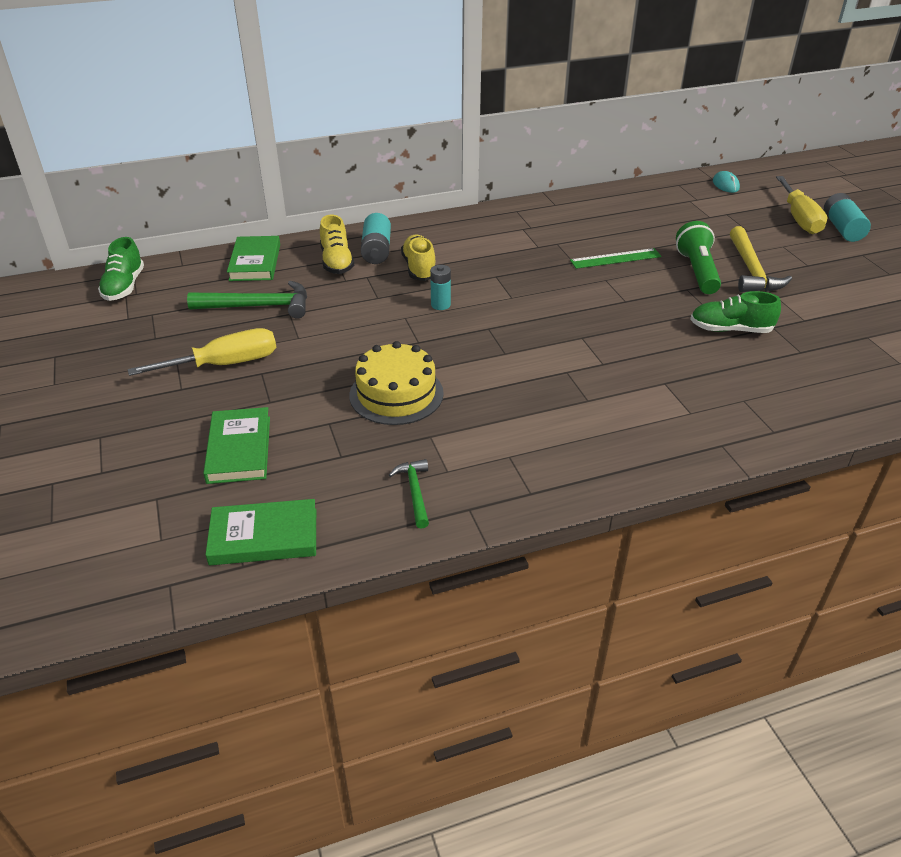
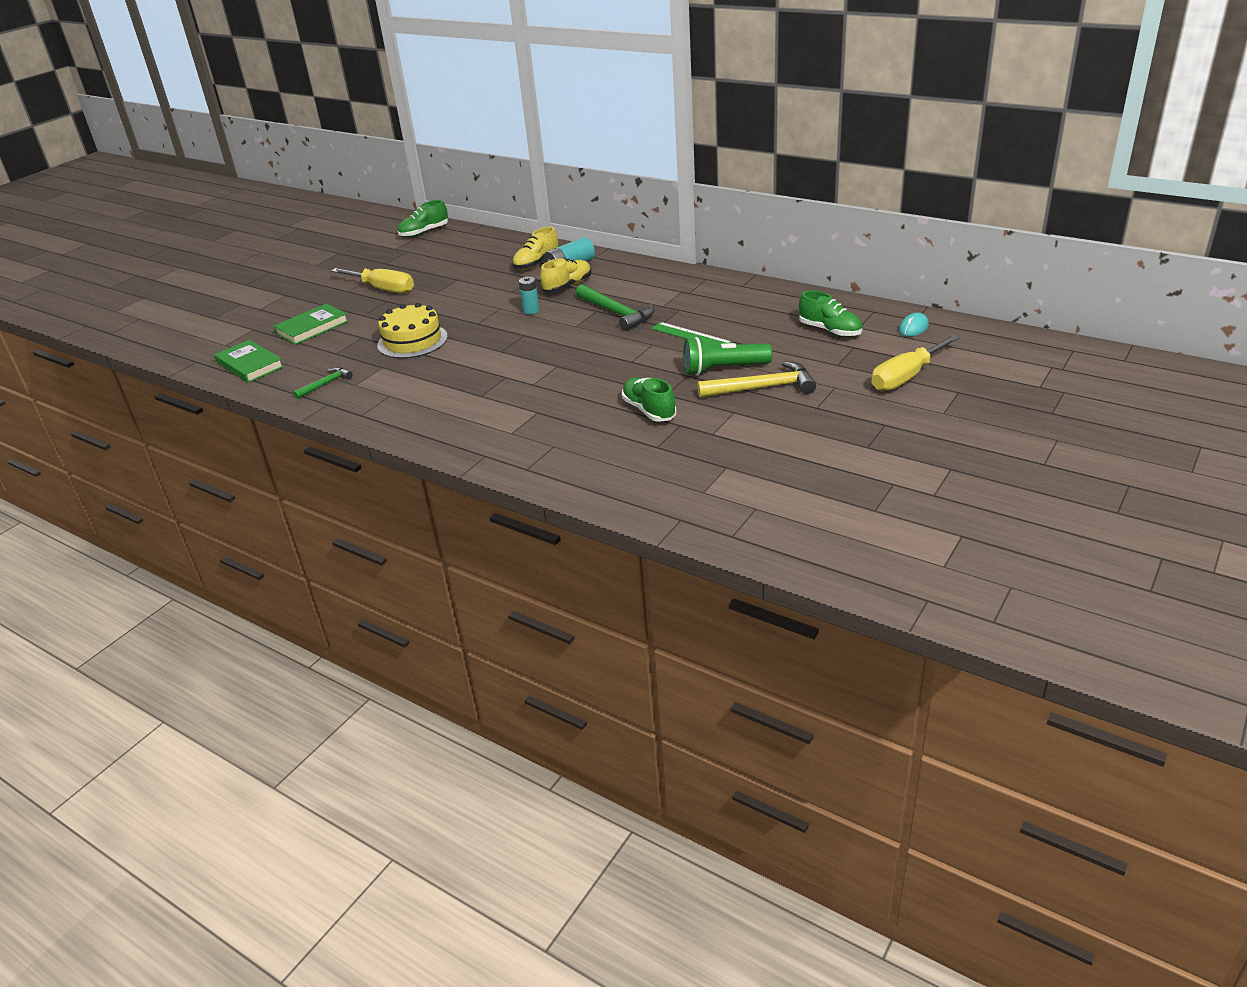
camera: 55 degrees right, 5 degrees down
green hammer [187,281,307,319] -> green hammer moved to [576,284,655,331]
green book [227,236,280,281] -> none
green flashlight [676,221,721,294] -> green flashlight turned 150 degrees counterclockwise [683,337,772,376]
yellow hammer [730,226,792,292] -> yellow hammer turned 150 degrees counterclockwise [697,361,816,398]
turquoise battery [824,193,871,242] -> none
none -> green shoe [799,290,863,337]

